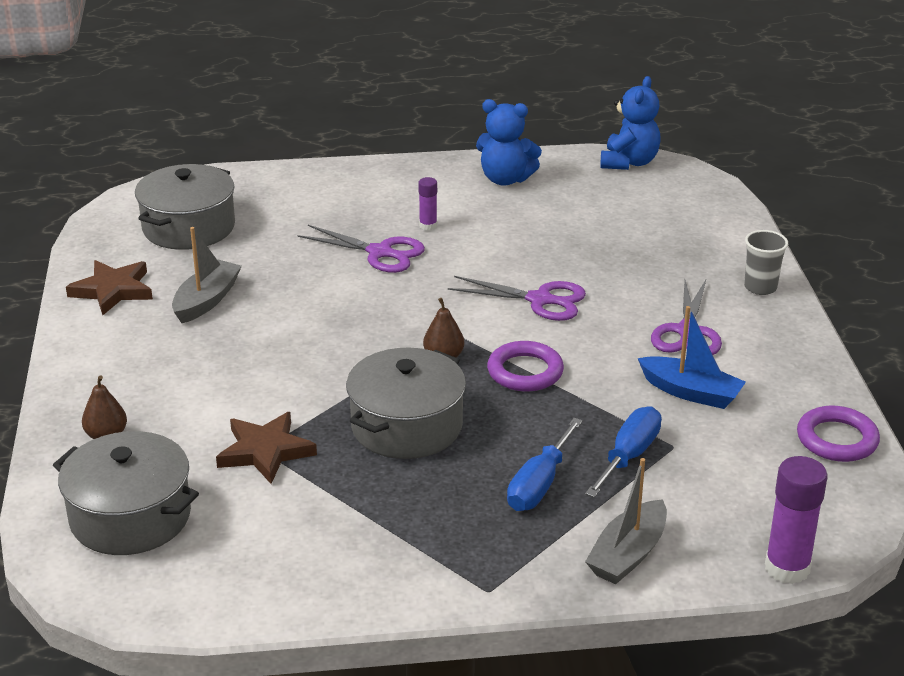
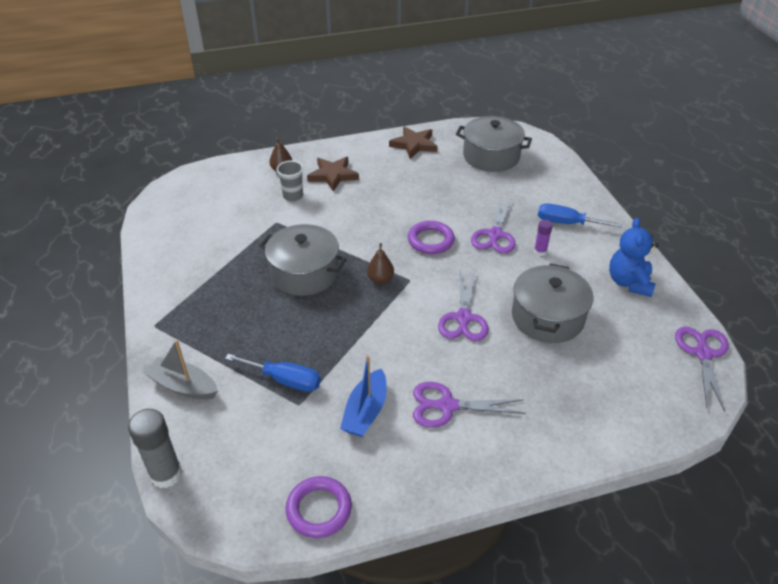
camera: 80 degrees right, 10 degrees up
grey pot [53,431,199,555] -> grey pot moved to [512,263,593,343]
grey boat [172,227,242,323] -> none
brown star [216,412,317,484] -> brown star moved to [307,157,359,192]
purple ring [487,341,564,392] -> purple ring moved to [408,221,455,254]
blue screwdriver [507,418,583,511] -> blue screwdriver moved to [538,203,622,228]
blue teddy bear [601,76,661,170] -> purple scissors [675,327,729,412]
grey cup [744,230,788,295] -> grey cup moved to [277,161,303,201]
purple glue stick [765,456,827,584] -> grey glue stick [128,409,183,488]

